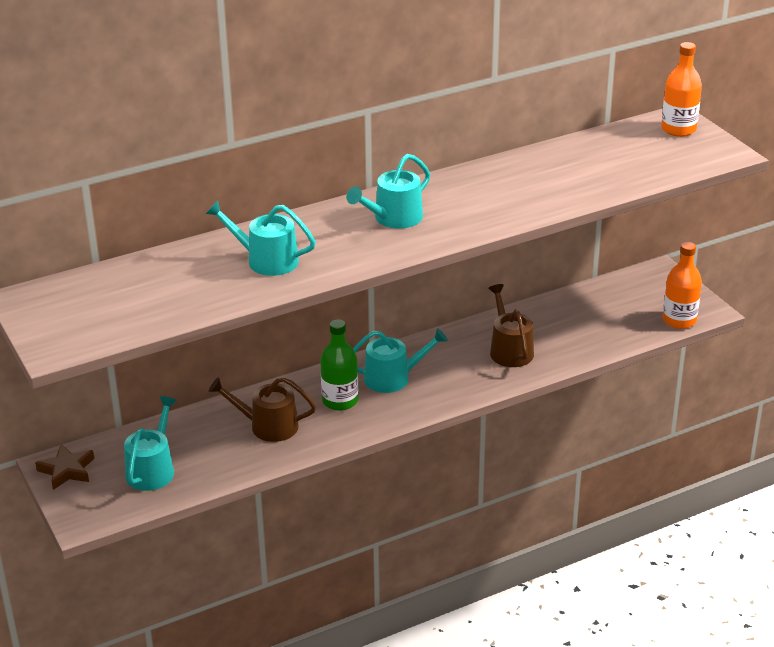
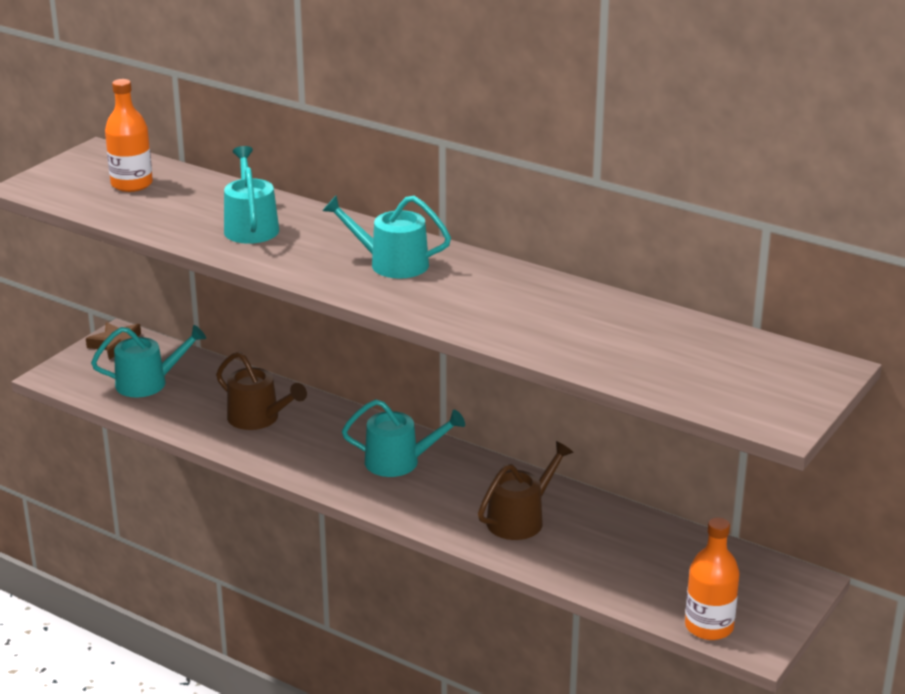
camera: 60 degrees right, 5 degrees down
brown watering can [208,377,316,442] -> brown watering can turned 150 degrees clockwise [216,352,307,430]
green bottle [320,319,358,411] -> none
turquoise watering can [353,328,448,393] -> turquoise watering can turned 45 degrees counterclockwise [342,399,465,477]
orange bottle [661,42,702,137] -> orange bottle moved to [105,79,153,192]

